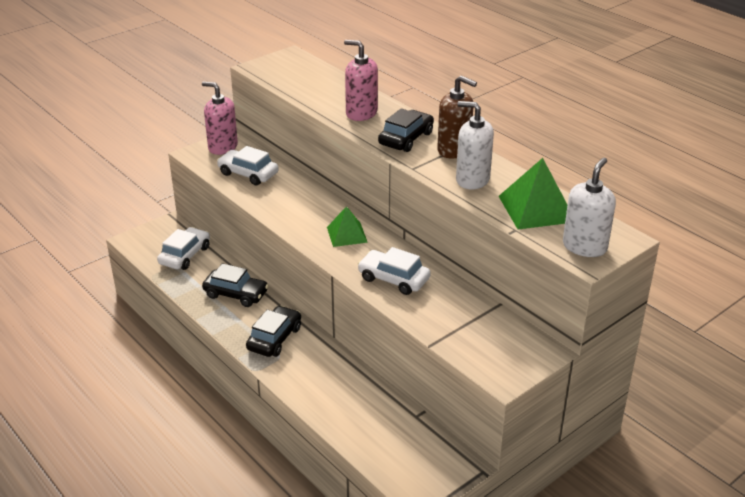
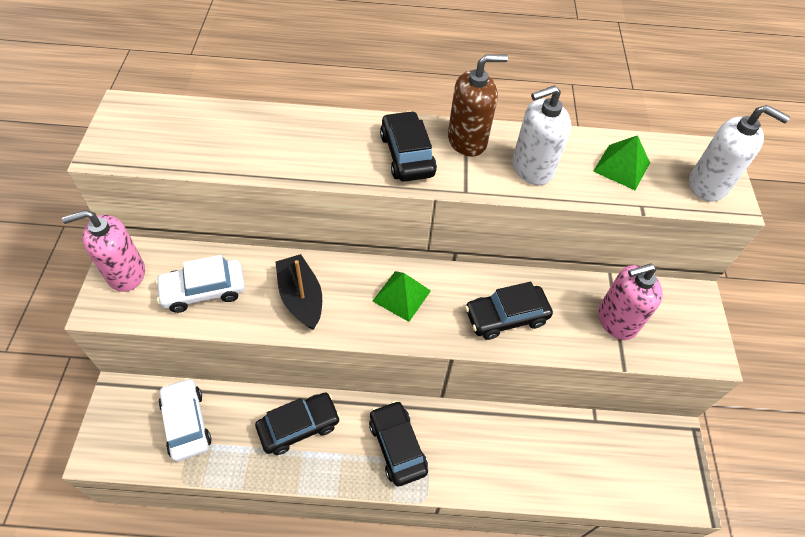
camera: 50 degrees left, 20 degrees up
pink soap dispenser [344,40,378,121] -> pink soap dispenser moved to [598,264,663,340]
white car [358,247,431,295] -> black car [465,282,553,340]
green pyramid [499,158,567,230] -> green pyramid [593,135,650,190], size x0.64
white soap dispenser [563,158,616,257] -> white soap dispenser turned 135 degrees clockwise [689,105,790,202]
none -> black boat [276,254,322,330]

